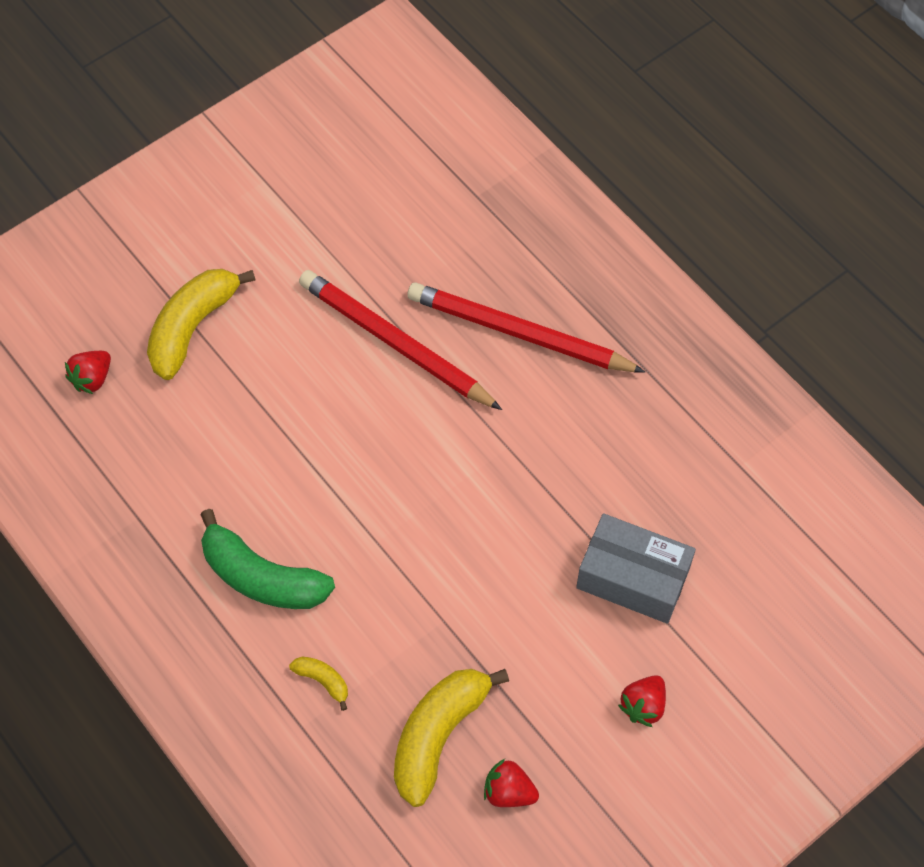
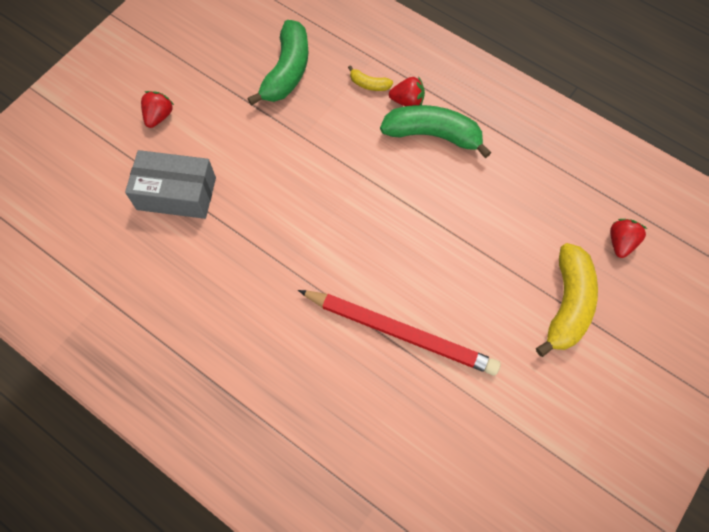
camera: 165 degrees right, 5 degrees up
yellow banana [394,669,509,807] -> green banana [247,20,308,106]
red pencil [407,282,645,372] -> none
red strawberry [484,759,539,807] -> red strawberry moved to [389,76,425,106]

